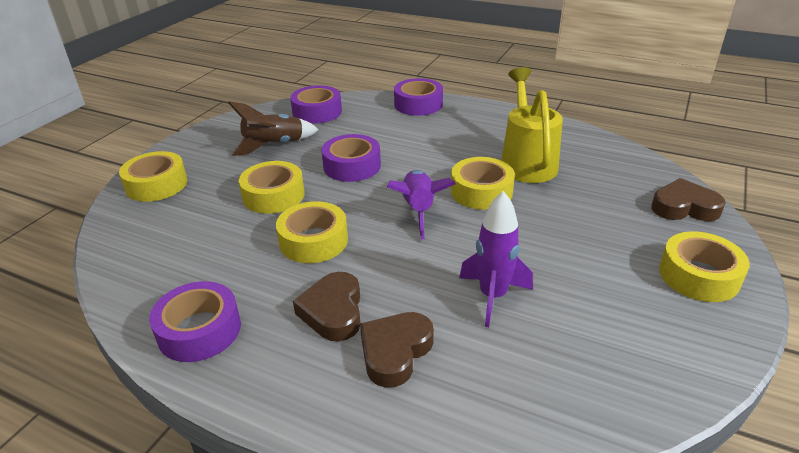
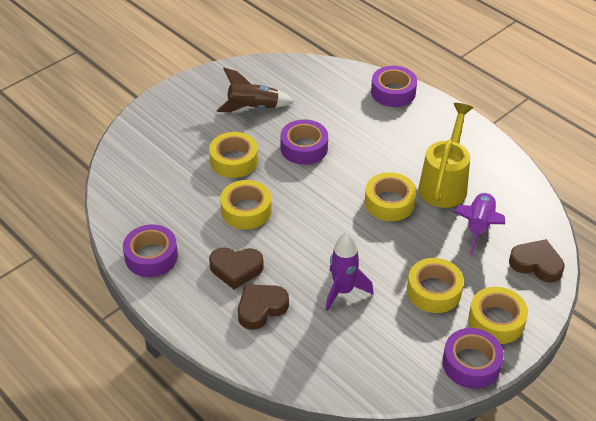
camera: 20 degrees right, 10 degrees up
yellow tape [119,151,188,202] -> yellow tape moved to [407,258,464,313]
purple tape [290,85,342,124] -> purple tape moved to [442,328,504,389]
brown heart [293,272,360,341] -> brown heart turned 105 degrees counterclockwise [209,247,264,290]
purple rocket [387,170,456,239] -> purple rocket moved to [454,191,505,255]

